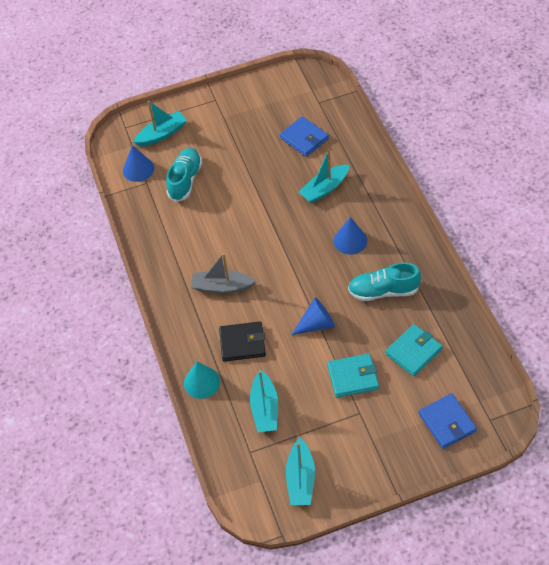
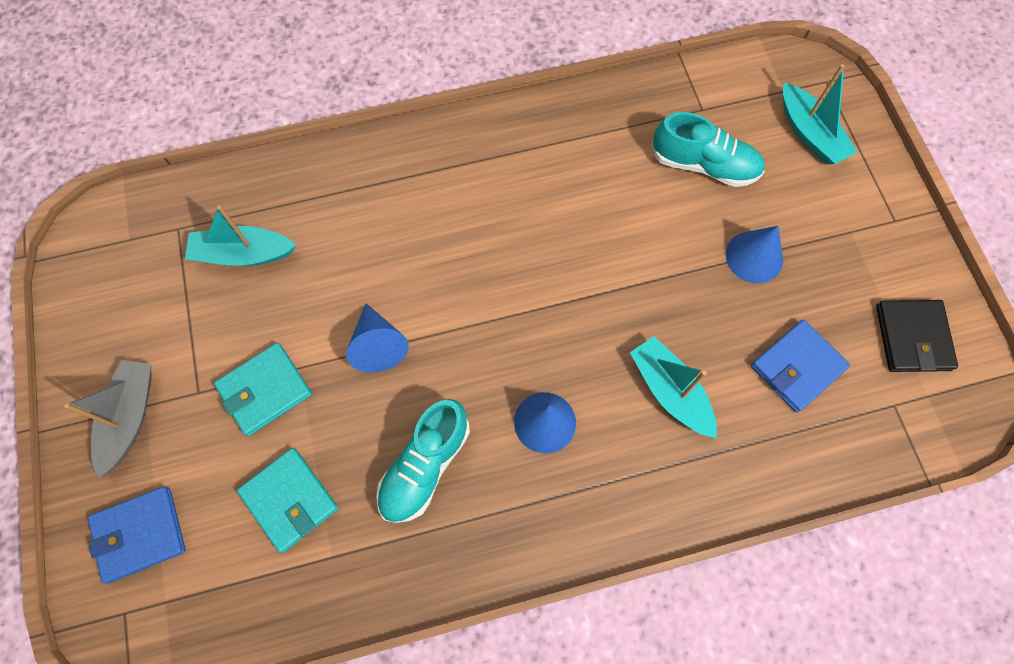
camera: 90 degrees right, 15 degrees up
blue cone [123,145,154,182] -> blue cone moved to [726,226,783,283]
turquoise cone [184,362,220,399] -> none
grey boat [191,253,256,294] -> grey boat moved to [64,360,152,478]
black wallet [219,322,266,362] -> black wallet moved to [876,300,958,372]
turquoise boat [286,438,315,505] -> none
turquoise wallet [327,353,379,398] -> turquoise wallet turned 60 degrees clockwise [214,343,312,436]
turquoise shoe [348,262,421,301] -> turquoise shoe turned 150 degrees counterclockwise [376,399,470,523]

